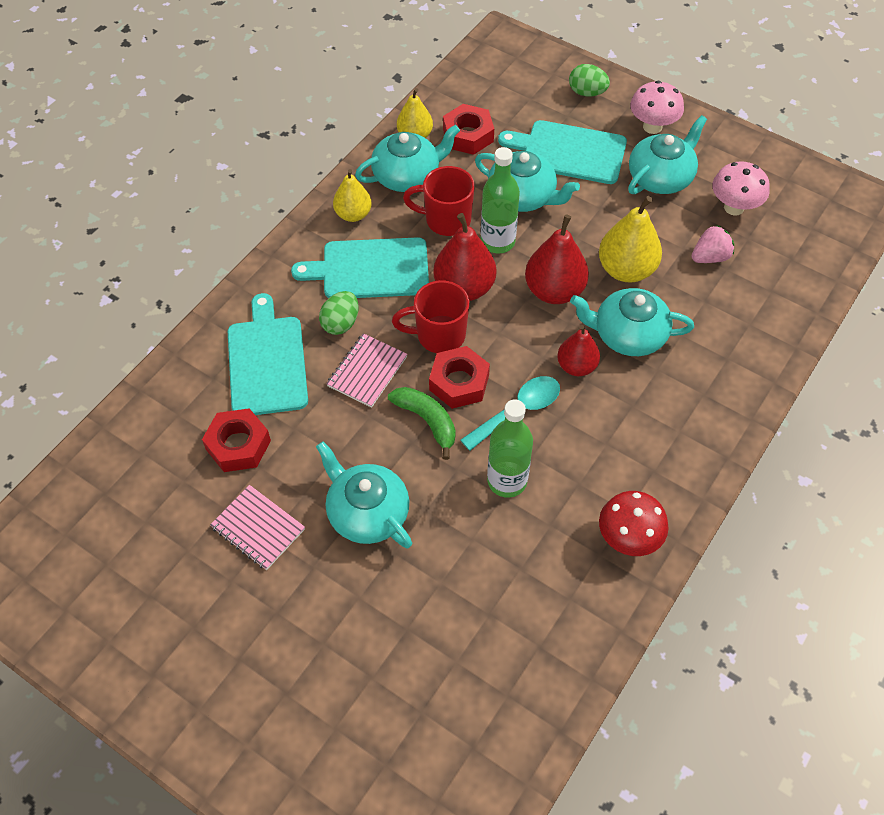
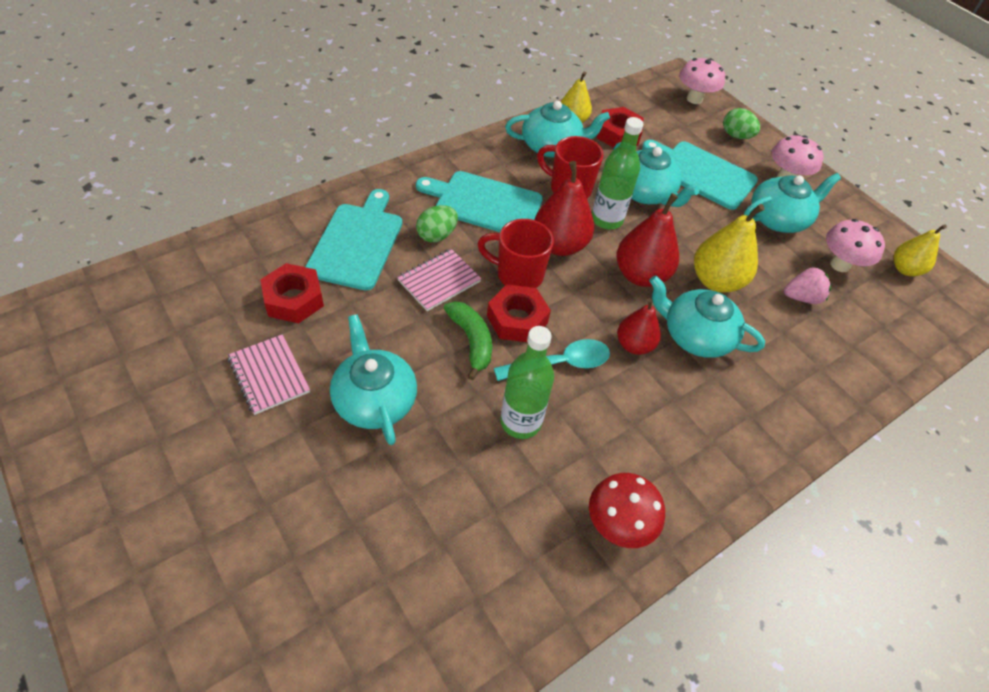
camera: 15 degrees right, 5 degrees down
yellow pear [333,169,372,222] -> yellow pear moved to [894,224,947,276]
none -> pink mushroom [679,58,725,104]

